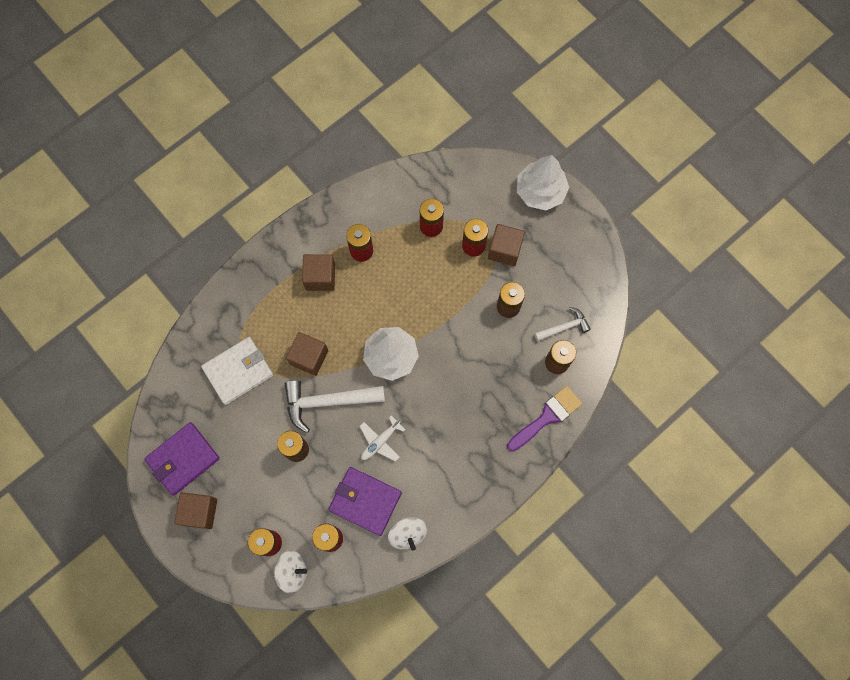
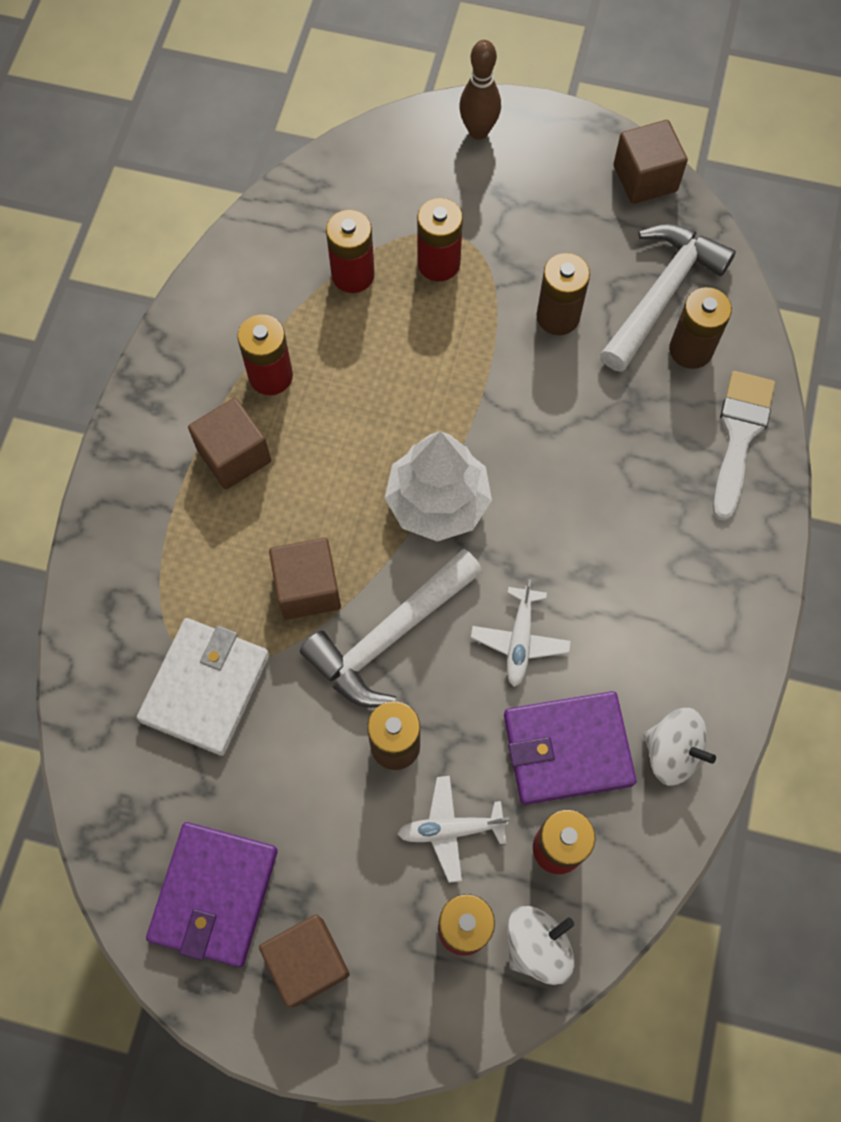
camera: 35 degrees left, 5 degrees down
brown cube [488,224,525,266] -> brown cube moved to [613,120,688,204]
purple brush [507,386,582,451] -> white brush [713,371,775,521]
white tree [517,155,569,210] -> brown bowling pin [459,40,501,140]
white hammer [535,307,591,341] -> white hammer [600,224,736,372], size x1.77
none -> white plane [397,776,510,883]

